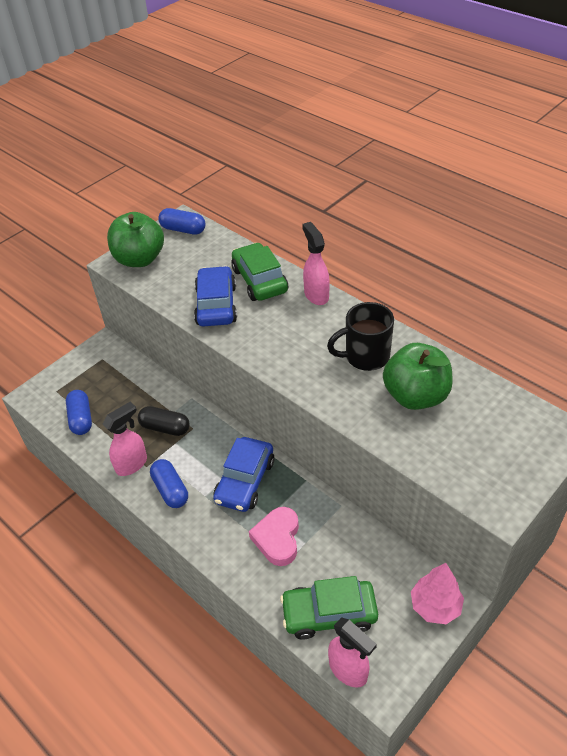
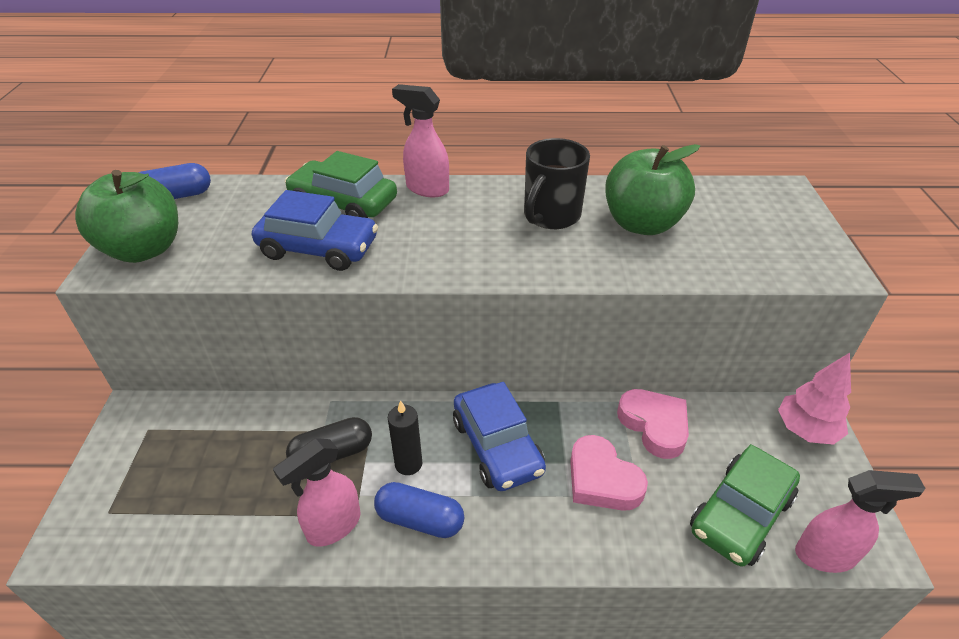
camera: 45 degrees left, 5 degrees down
blue capsule [66,390,92,435] -> none
pink spray bottle [103,402,147,476] -> pink spray bottle turned 135 degrees counterclockwise [273,438,361,547]
blue car [194,266,237,326] -> blue car turned 150 degrees clockwise [252,190,378,271]
none -> black candle [388,400,422,475]
none -> pink heart [617,389,689,459]

